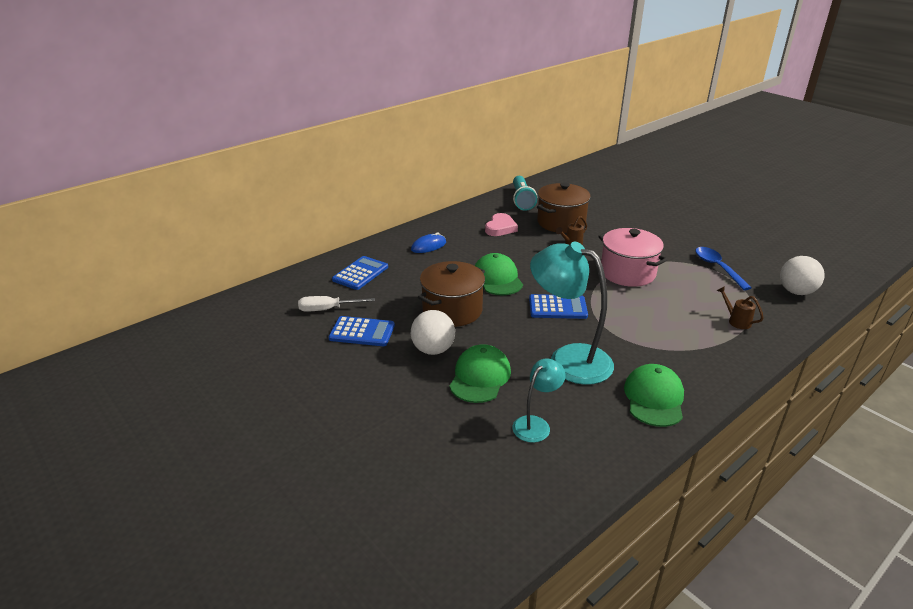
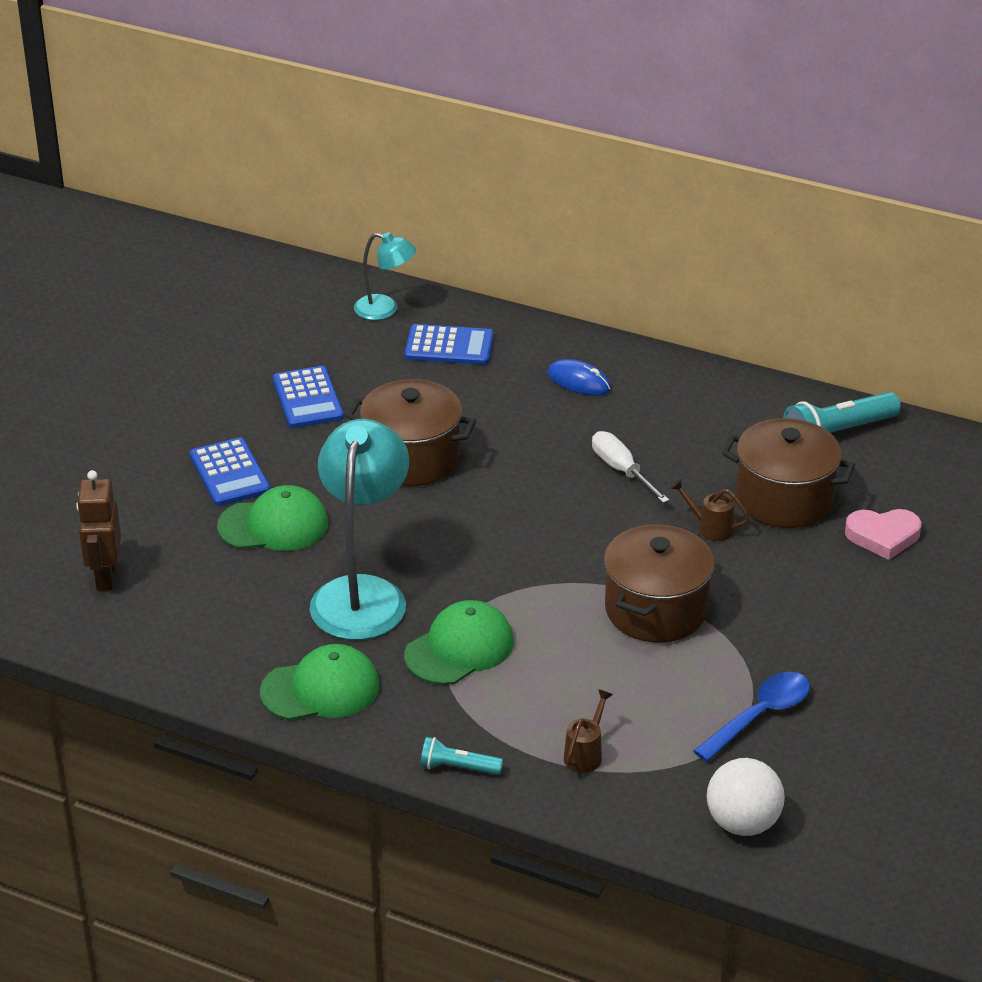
camera: 65 degrees right, 5 degrees up
white screwdriver [298,296,375,312] -> white screwdriver moved to [592,431,669,503]
white ball [411,310,455,355] -> none
green cap [475,253,523,295] -> green cap moved to [404,600,514,685]
pink heart [485,213,518,236] -> pink heart moved to [845,509,921,560]
turquoise lamp [512,359,566,443] -> turquoise lamp moved to [354,232,416,320]
blue calculator [529,294,588,319] -> blue calculator moved to [190,437,270,506]
pink pot [598,228,668,287] -> brown pot [604,524,715,643]
none -> brown robot [76,470,121,590]
none -> turquoise flashlight [420,737,503,775]

